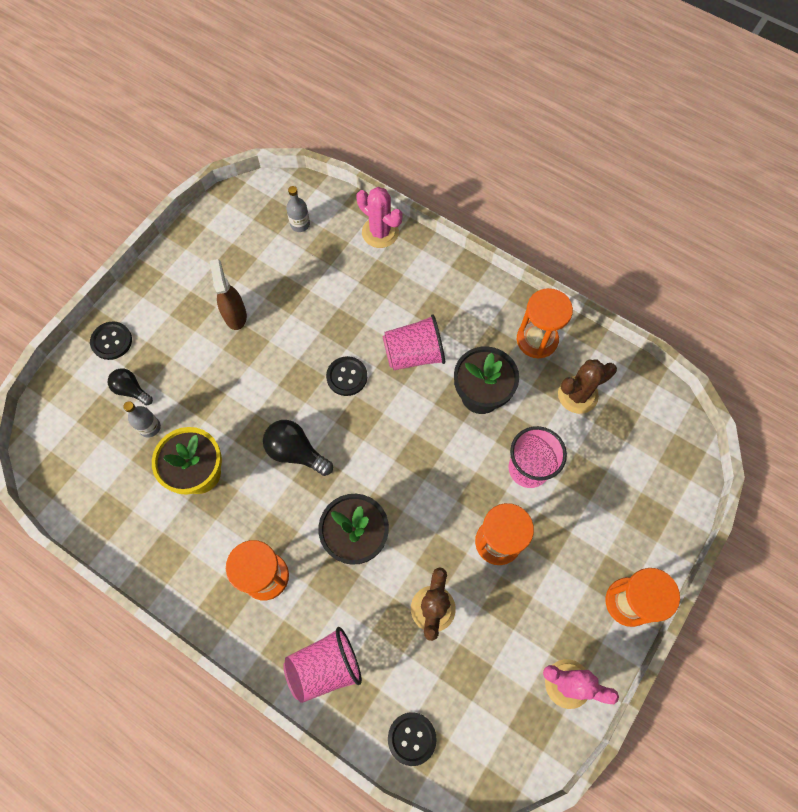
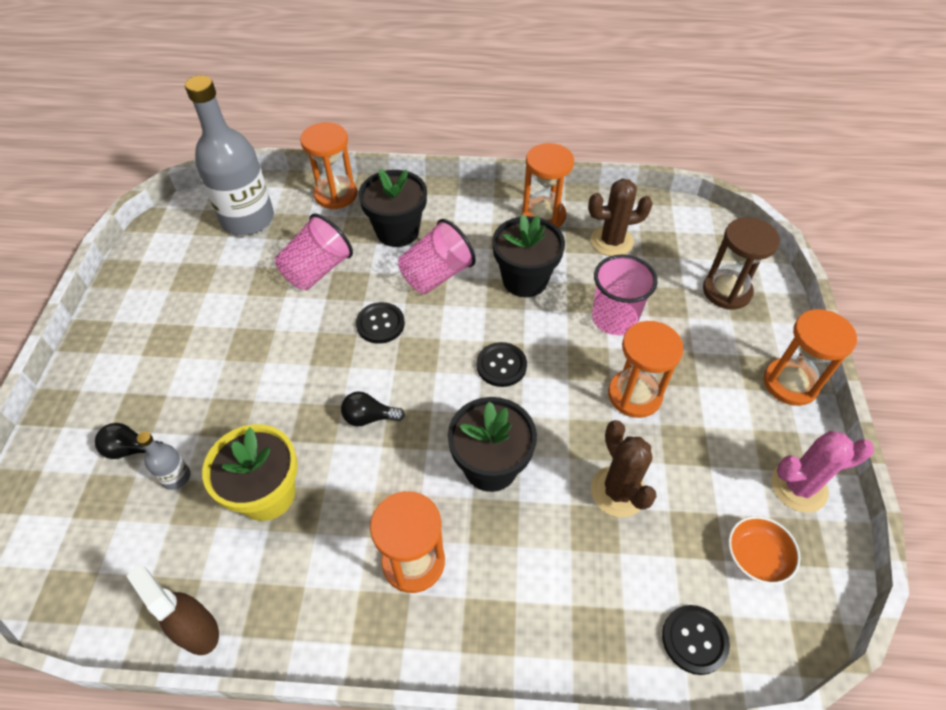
camera: 30 degrees left, 15 degrees down
black button [90,321,132,360] -> black button moved to [477,342,527,387]
brown spray bottle [210,259,247,330] -> brown spray bottle moved to [127,566,219,655]
black light bulb [263,420,333,476] -> black light bulb [341,391,405,426], size x0.66
pink cup [283,627,362,703] -> pink cup moved to [275,213,353,290]
grey bottle [286,186,310,232] -> grey bottle [185,75,274,235], size x2.38
pink cactus [356,187,403,248] -> orange hourglass [300,122,357,209]
brown cactus [558,359,617,414] -> brown cactus turned 45 degrees clockwise [588,179,653,256]
none -> black flower pot [359,169,427,247]
none -> brown hourglass [703,217,780,310]
none -> orange bowl [728,516,801,585]

